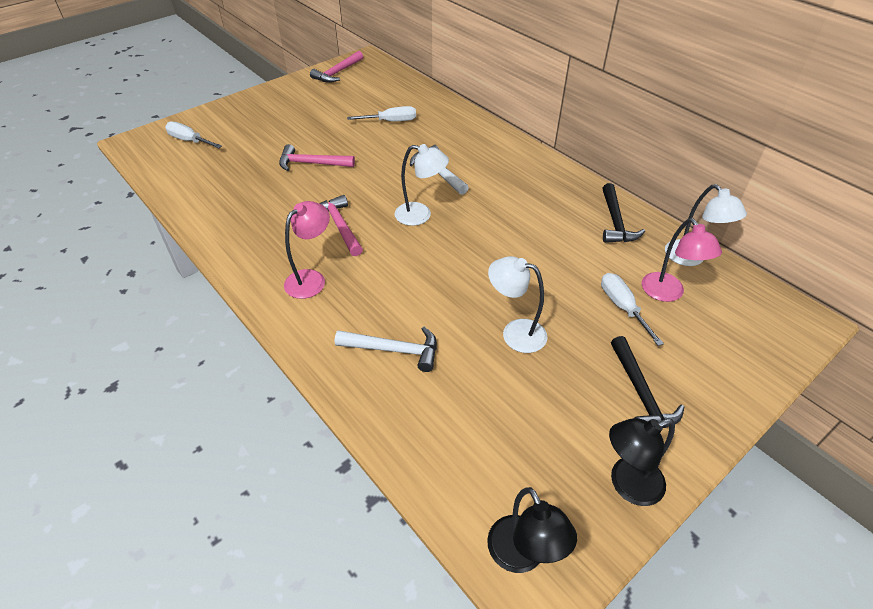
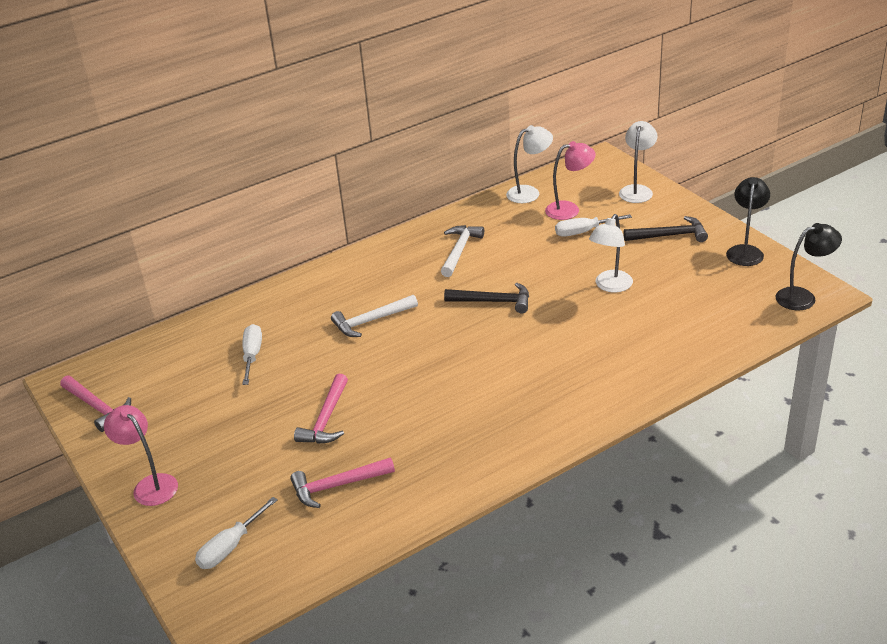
camera: 80 degrees left, 10 degrees down
pink lamp [284,201,330,299] -> pink lamp moved to [104,405,178,506]
pink hammer [319,195,363,256] -> pink hammer moved to [290,457,395,508]
white hammer [335,327,437,372] -> white hammer moved to [441,225,484,277]
white lamp [395,144,449,226] -> white lamp moved to [619,121,658,203]
black hammer [602,183,645,243] -> black hammer moved to [444,283,529,313]
black lamp [609,418,675,506] -> black lamp turned 150 degrees counterclockwise [726,177,770,266]

